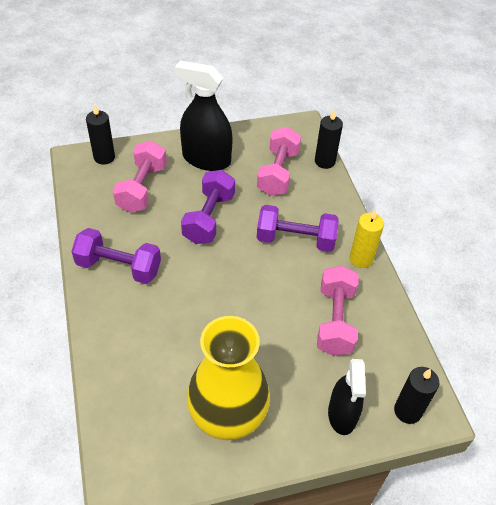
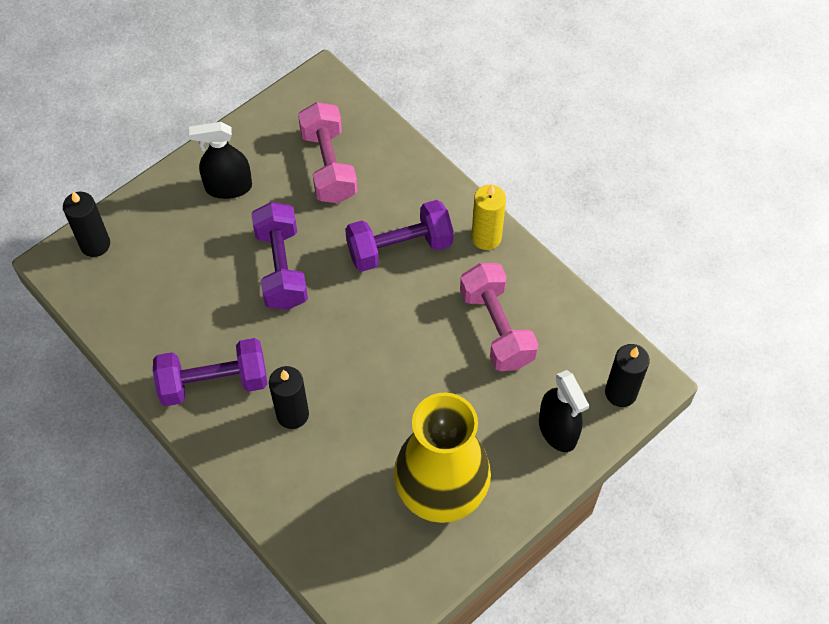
camera: 25 degrees left, 10 degrees up
pink dumbbell [113,141,167,213] -> none
black spray bottle [175,61,233,171] -> black spray bottle [189,122,252,199], size x0.66
black candle [315,110,343,169] -> black candle moved to [269,366,309,429]

